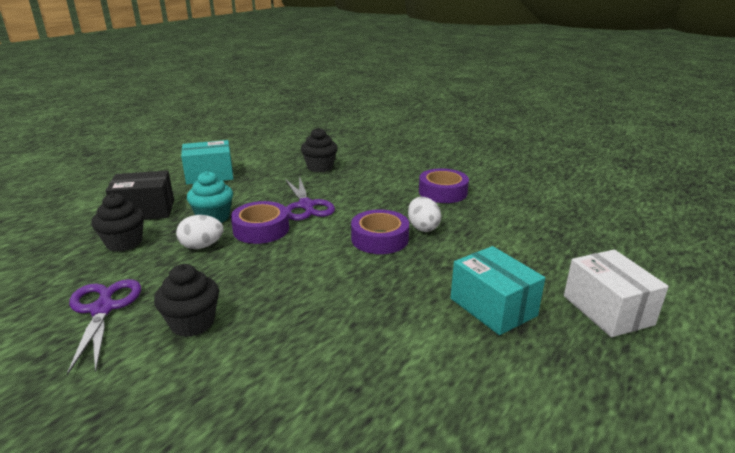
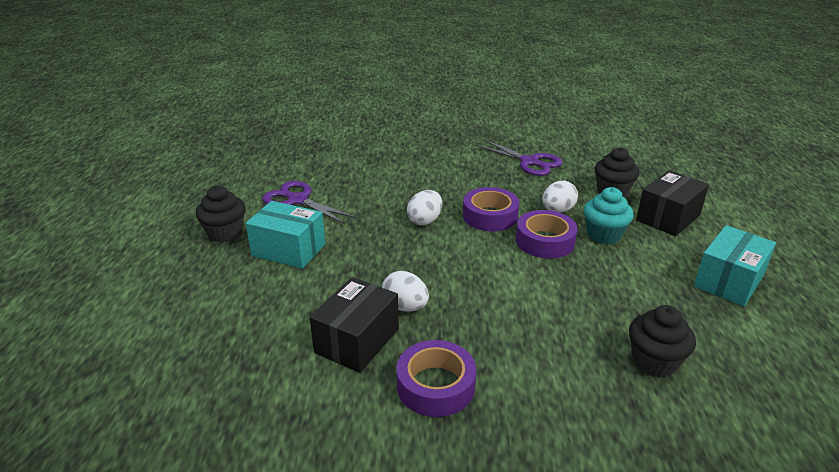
camera: 145 degrees right, 5 degrees up
black cupcake [154,264,219,337] -> black cupcake moved to [196,186,246,242]
purple scissors [285,176,335,221] -> purple scissors moved to [263,181,357,224]
purple tape [351,209,409,254] -> purple tape moved to [463,187,520,231]
white box [564,250,669,337] -> none
none -> black box [310,277,399,373]
none -> white egg [407,190,442,225]

